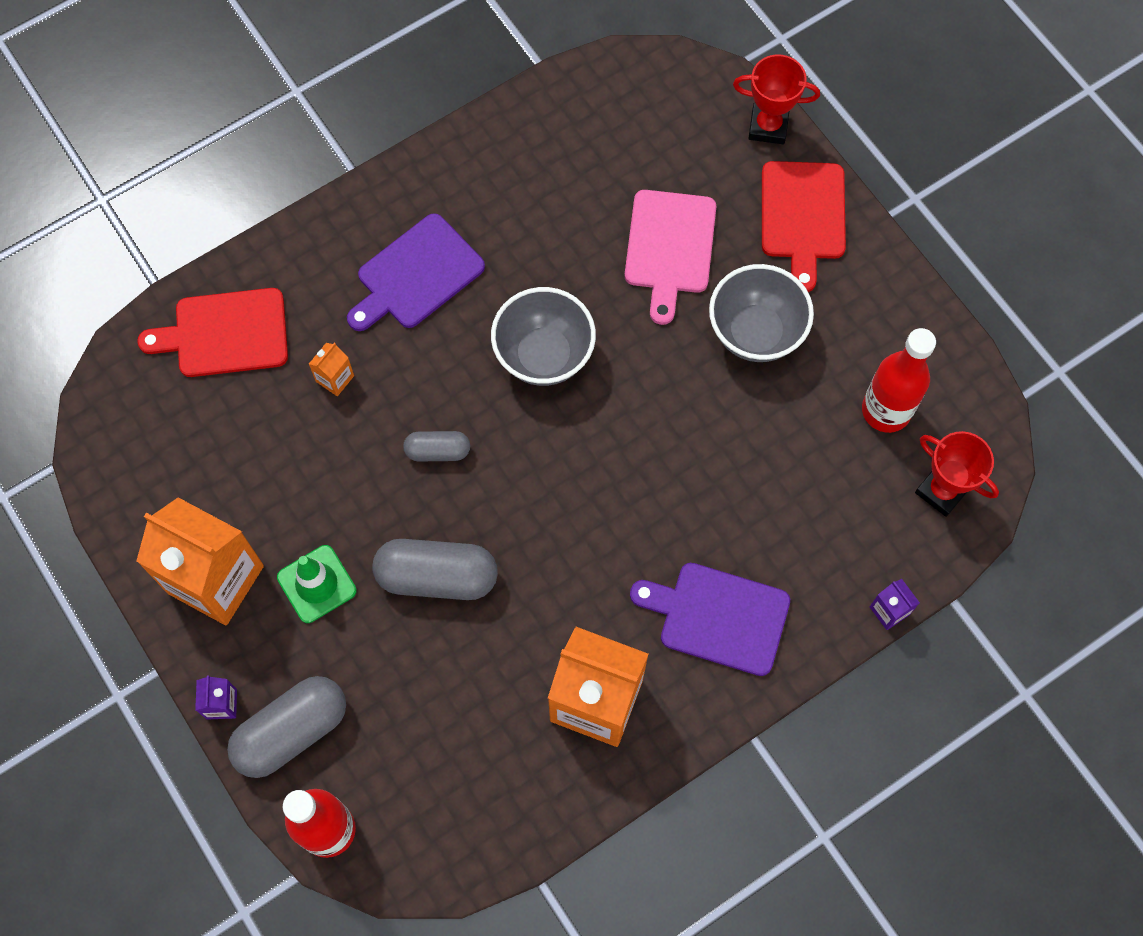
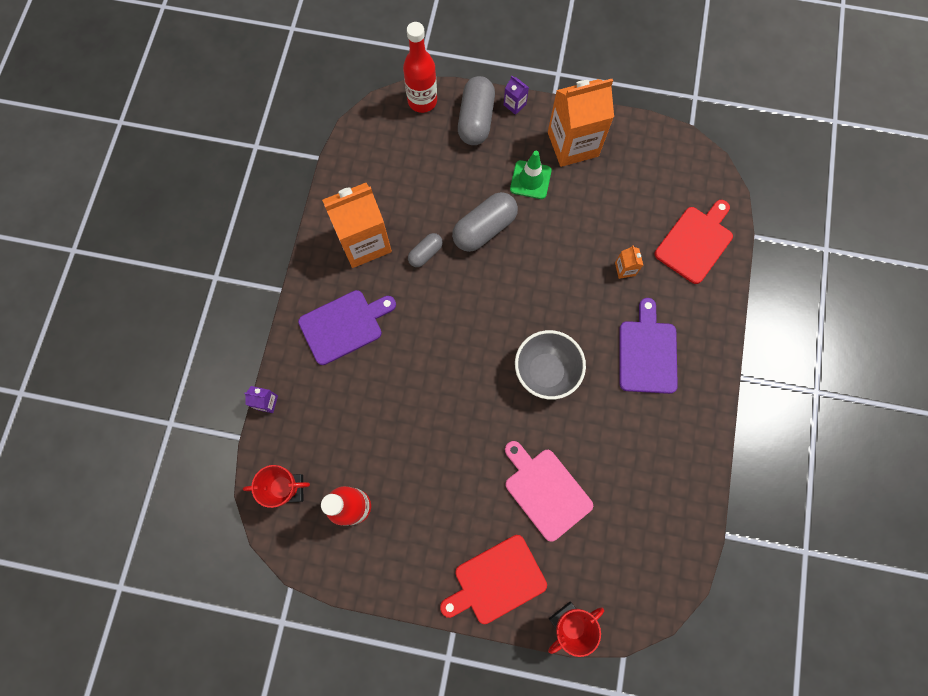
camera: 135 degrees right, 5 degrees up
grey capsule [403,431,470,461] -> grey capsule moved to [408,233,443,267]
grey bowl [709,264,814,362] -> none
red cutting board [762,161,846,292] -> red cutting board turned 75 degrees counterclockwise [440,535,547,624]

